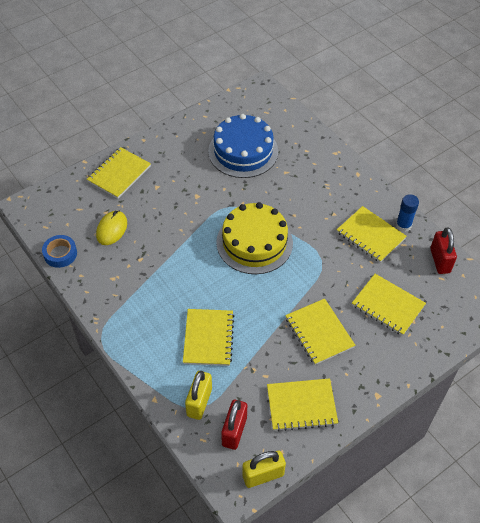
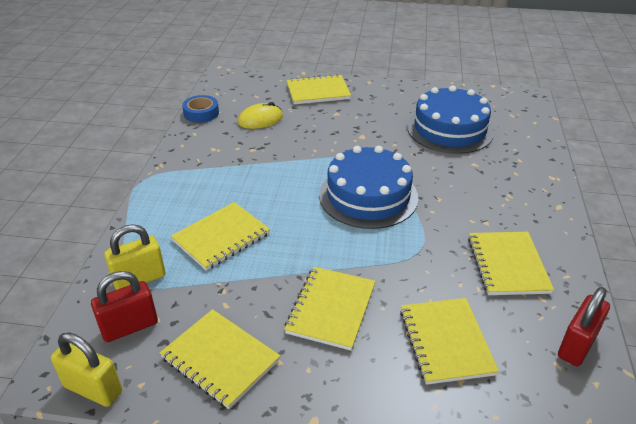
camera: 45 degrees right, 15 degrees down
yellow cake [216,202,293,274] -> blue cake [319,146,418,229]
blue glue stick [396,194,419,232] -> none

